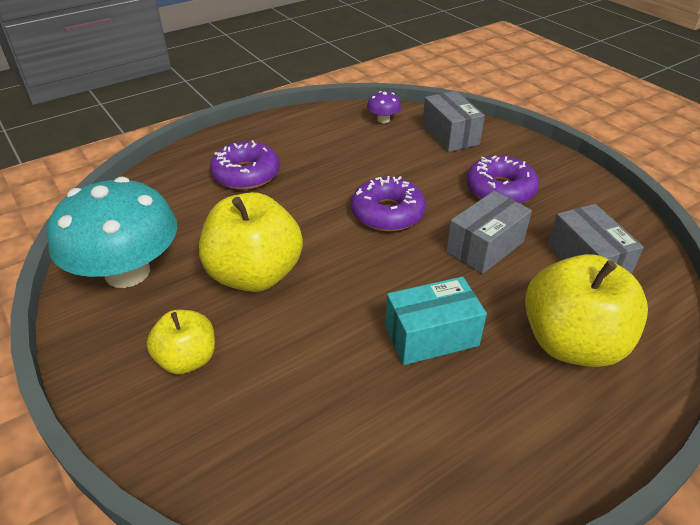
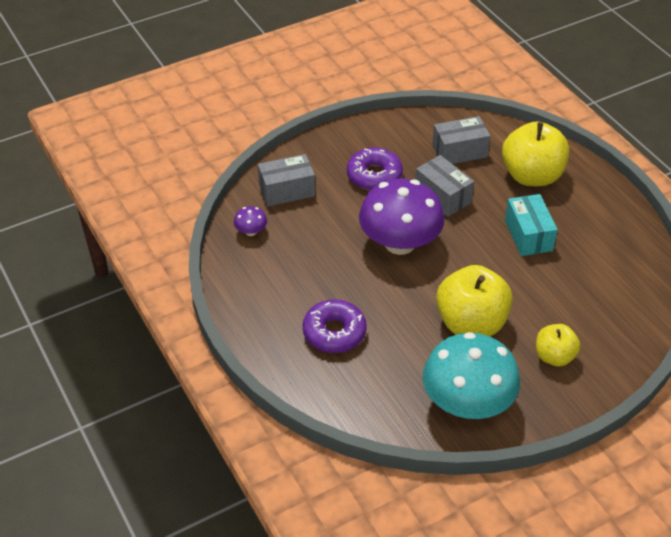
camera: 85 degrees left, 5 degrees up
purple donut [351,176,426,231] -> purple mushroom [359,178,445,255]

